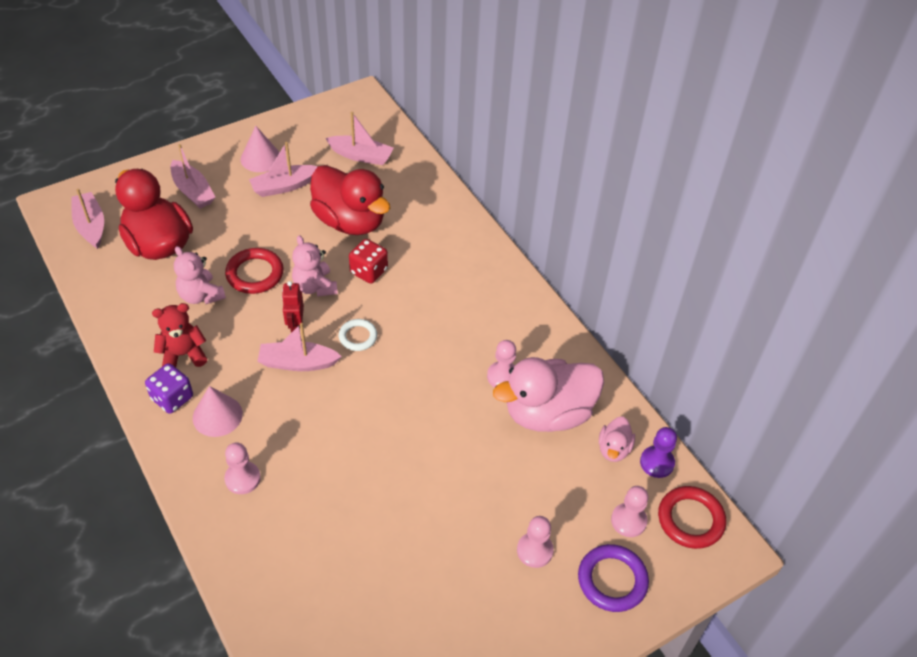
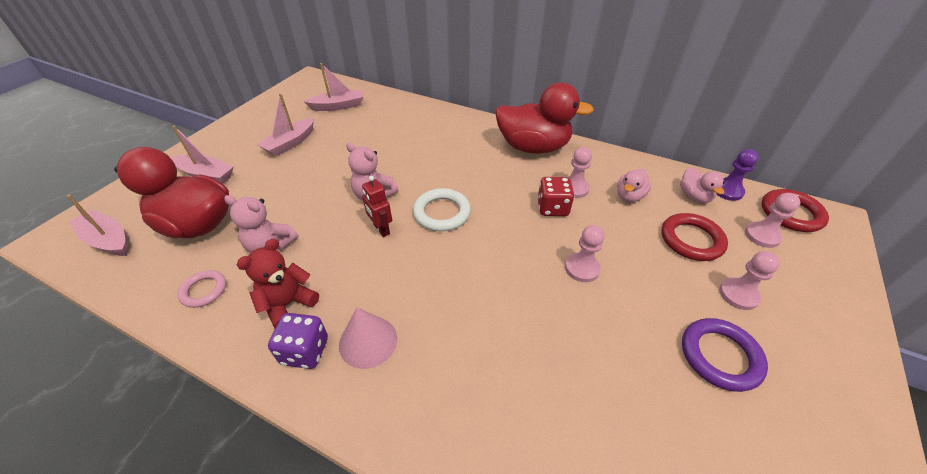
camera: 30 degrees left, 5 degrees down
pink pawn [224,443,261,494] -> pink pawn moved to [565,225,605,282]
red ring [225,248,284,294] -> red ring moved to [661,213,728,261]
pink cone [241,126,280,172] -> none
pink boat [257,323,342,371] -> none
red duck [310,165,390,235] -> red duck moved to [495,82,594,154]
white ring [339,319,377,351] -> white ring [413,188,471,231], size x1.55
red dice [349,239,388,284] -> red dice moved to [537,177,575,216]
pink duck [493,357,604,432] -> pink duck [617,169,652,202], size x0.47
purple ring [578,544,649,612] -> purple ring moved to [682,318,768,392]
none -> pink ring [178,270,226,308]

